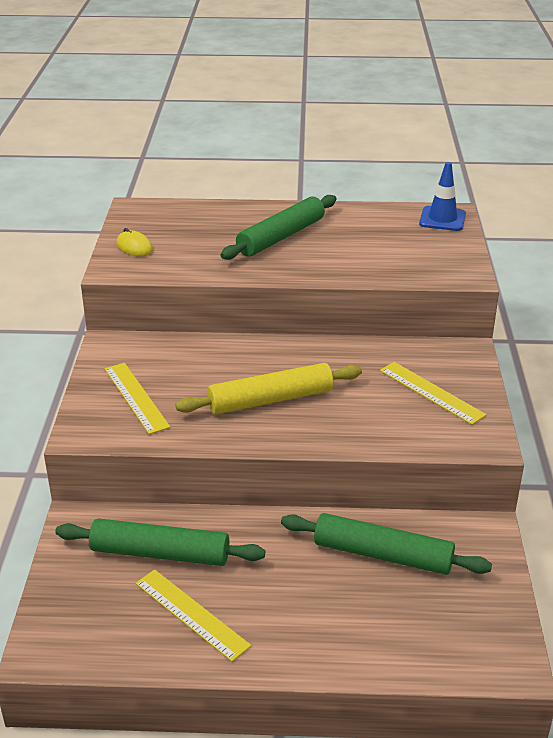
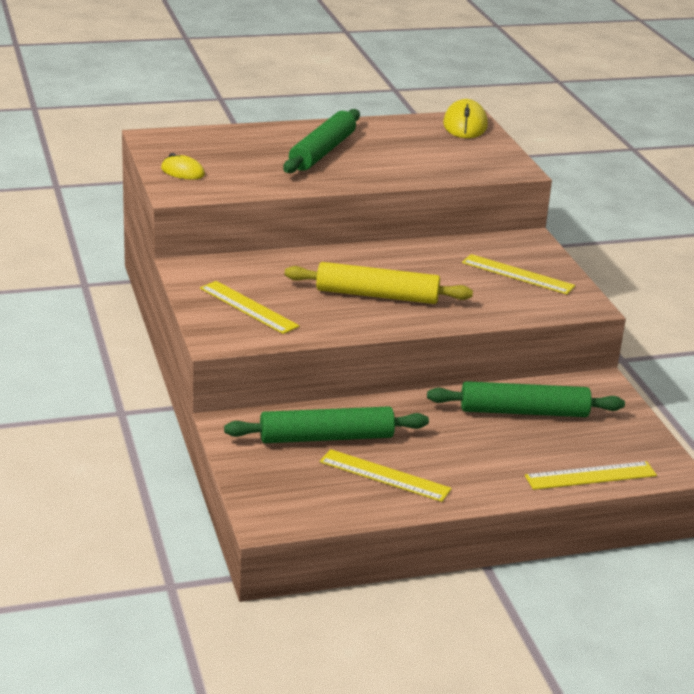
camera: 20 degrees left, 5 degrees down
yellow rolling pin [175,363,362,414] -> yellow rolling pin turned 45 degrees clockwise [285,262,473,304]
blue traffic cone [419,162,466,231] -> yellow mouse [443,99,488,138]
none -> yellow ruler [525,461,657,490]

